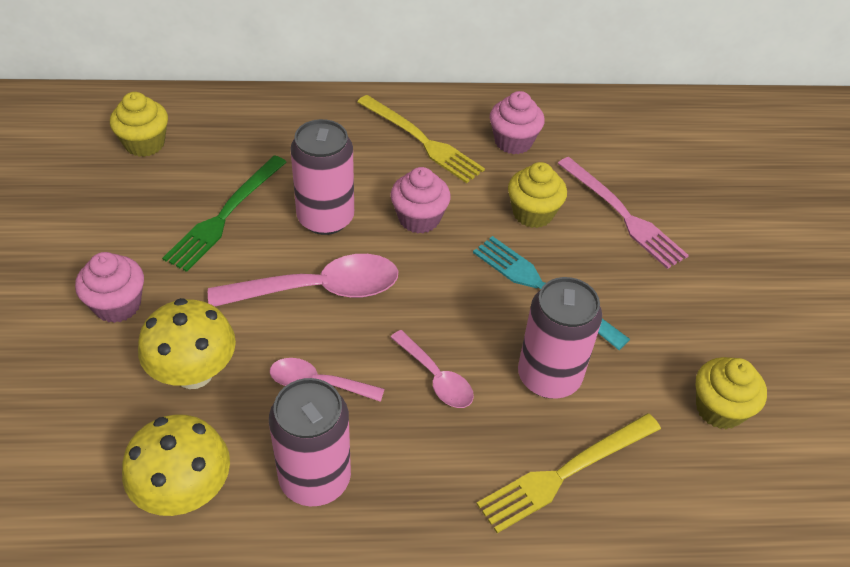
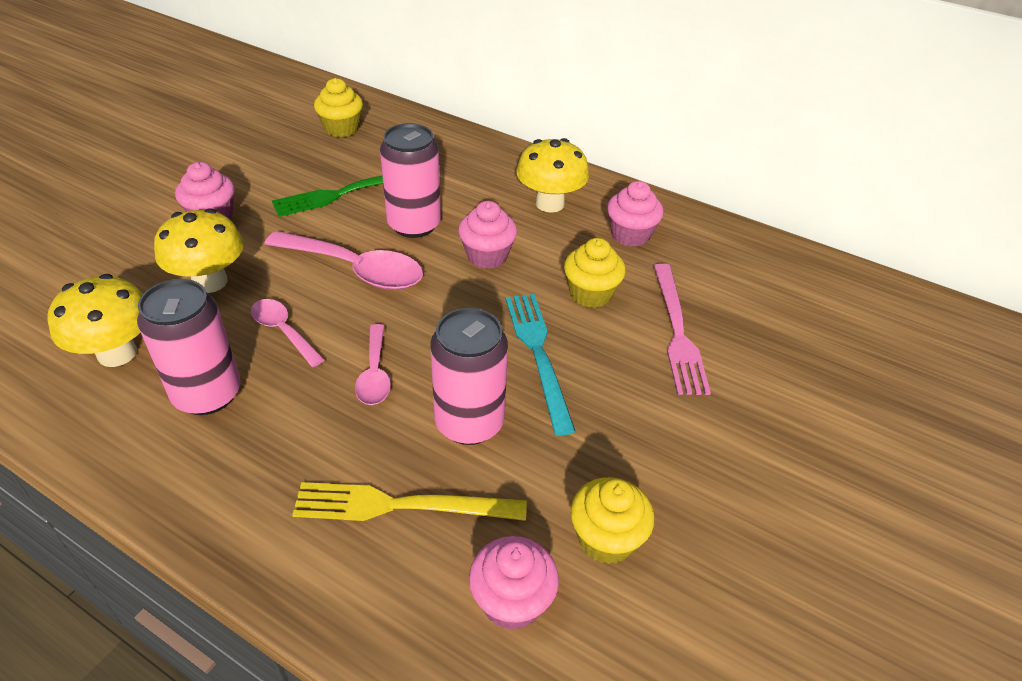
camera: 35 degrees right, 5 degrees down
yellow fork [357,95,485,183] -> yellow mushroom [516,138,589,213]
none -> pink cupcake [469,536,559,630]

